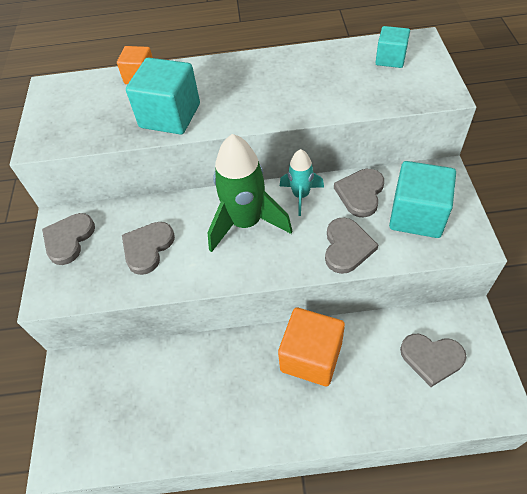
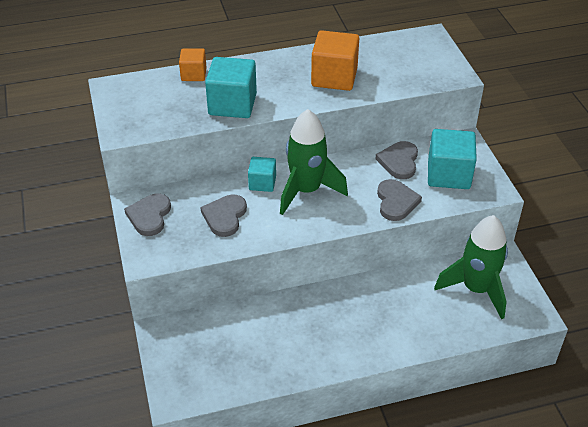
camera: 15 degrees left, 10 degrees down
orange cube [278,308,345,386] -> orange cube moved to [311,30,359,91]
turquoise rocket [280,149,324,216] -> none
turquoise cube [375,26,410,68] -> turquoise cube moved to [248,157,276,192]
grey heart [400,334,467,387] -> green rocket [434,215,508,320]

